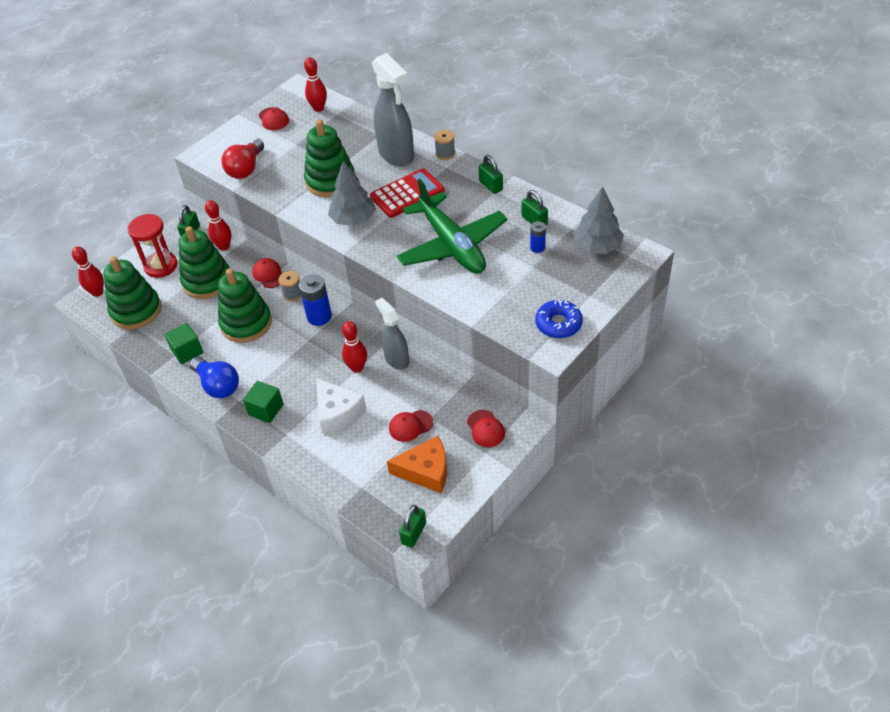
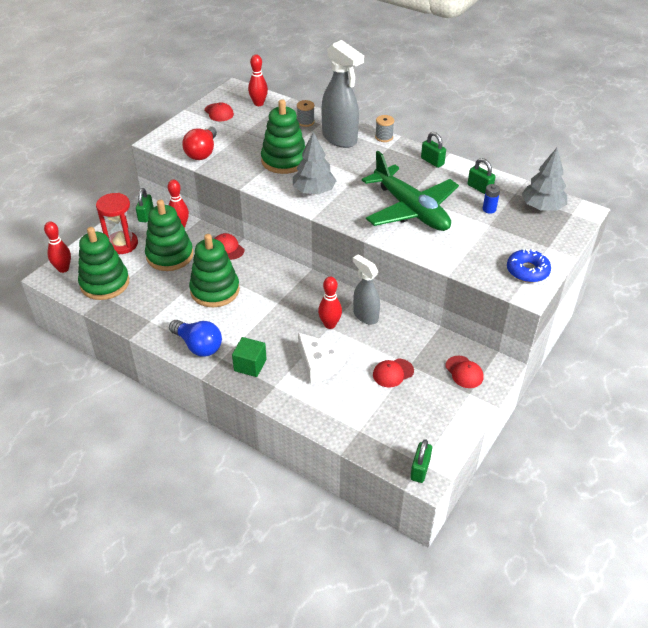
camera: 10 degrees left, 5 degrees down
green cube [165,323,203,364] -> none
grey spool [278,271,301,302] -> grey spool moved to [297,100,315,127]
blue battery [299,274,332,326] -> none
red calculator [370,168,445,218] -> none
orange cheese [387,436,447,493] -> none

